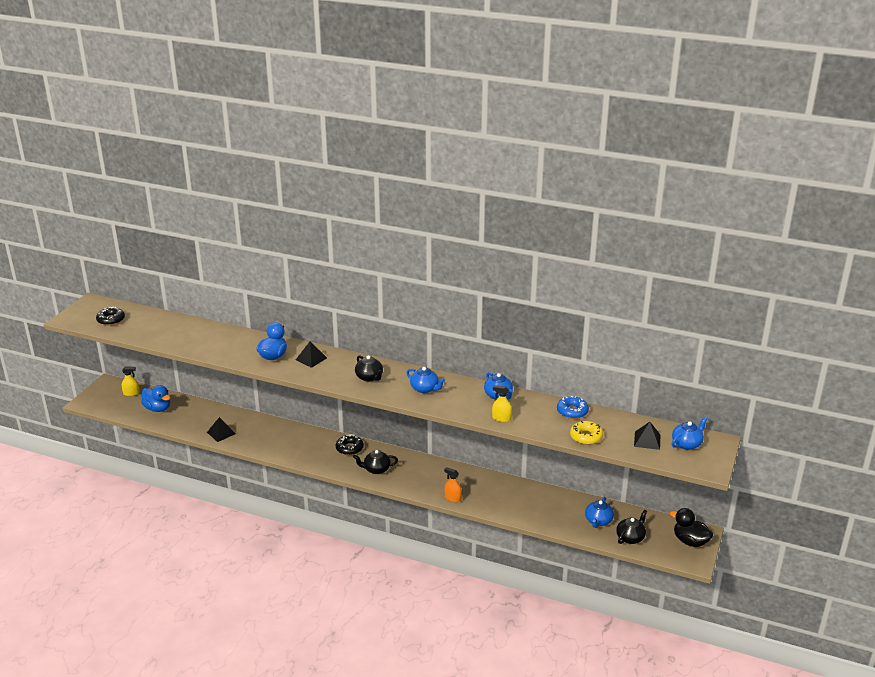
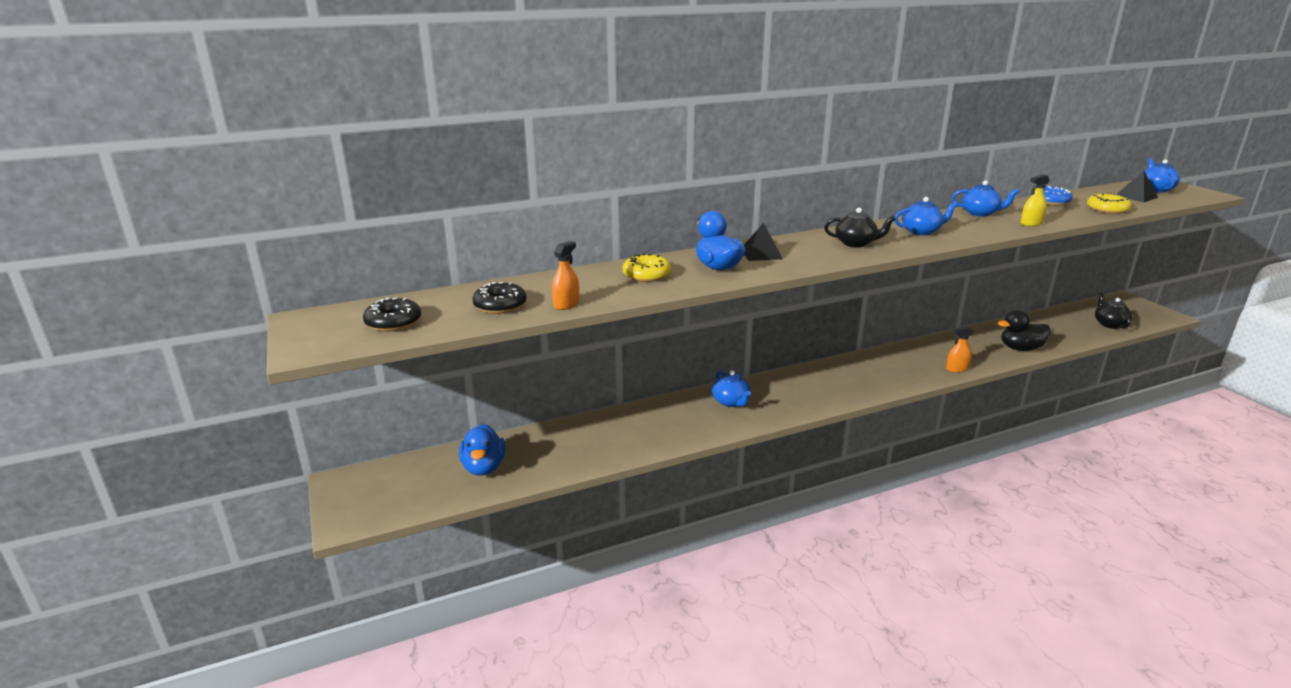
camera: 45 degrees left, 5 degrees down
yellow spray bottle [122,367,140,396] -> none
blue duck [141,385,171,412] -> blue duck turned 90 degrees clockwise [459,424,506,476]
black pyramid [207,417,236,442] -> none
black donut [336,434,364,455] -> black donut moved to [472,282,526,314]
black teapot [353,450,398,474] -> none
blue teapot [585,497,614,528] -> blue teapot moved to [712,370,751,407]
black duck [670,508,713,547] -> black duck moved to [998,310,1051,351]
none -> orange spray bottle [552,241,579,310]
none -> yellow donut [623,253,671,282]

